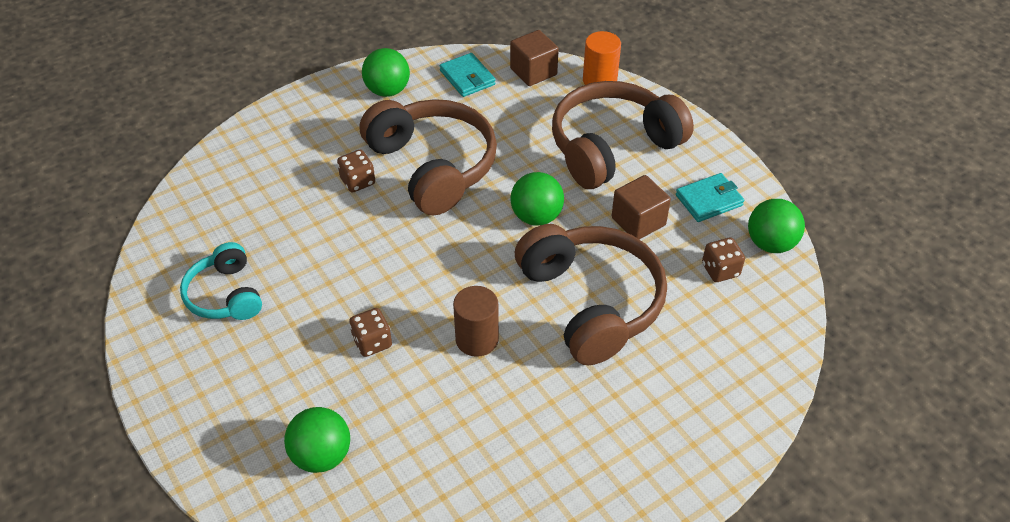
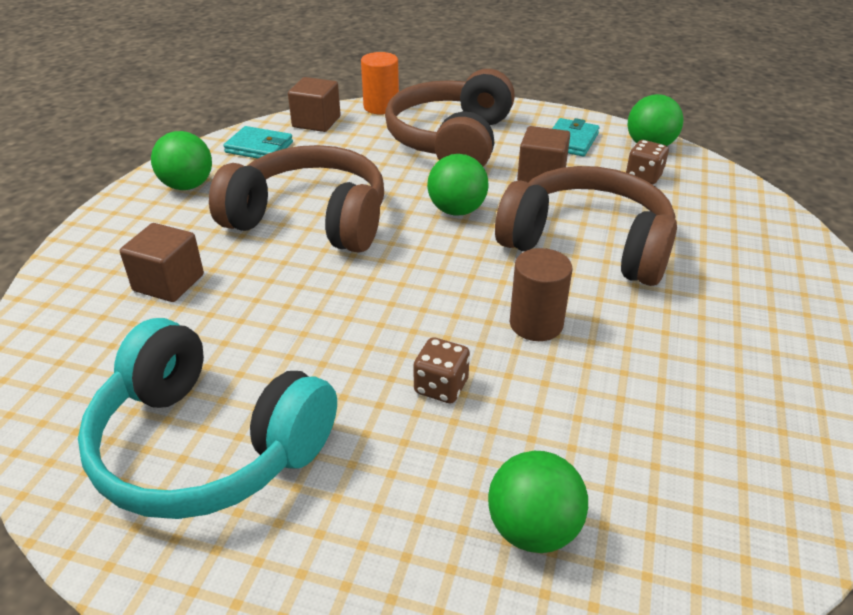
camera: 40 degrees left, 10 degrees down
turquoise headphones [180,242,262,320] -> turquoise headphones [78,318,337,519], size x1.77
brown dice [337,149,375,192] -> none
none -> brown cube [120,223,204,302]

